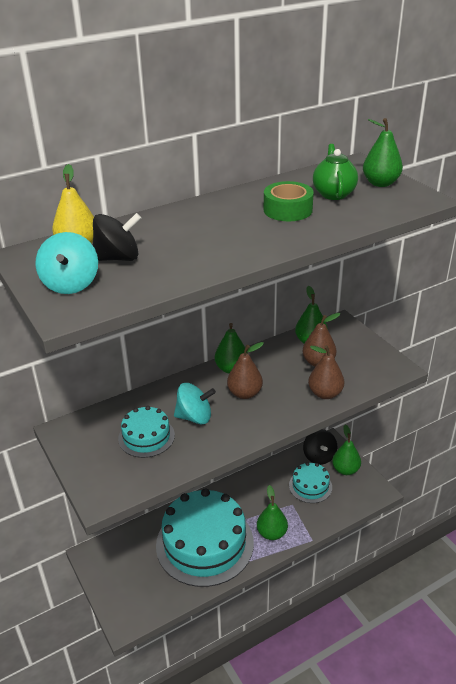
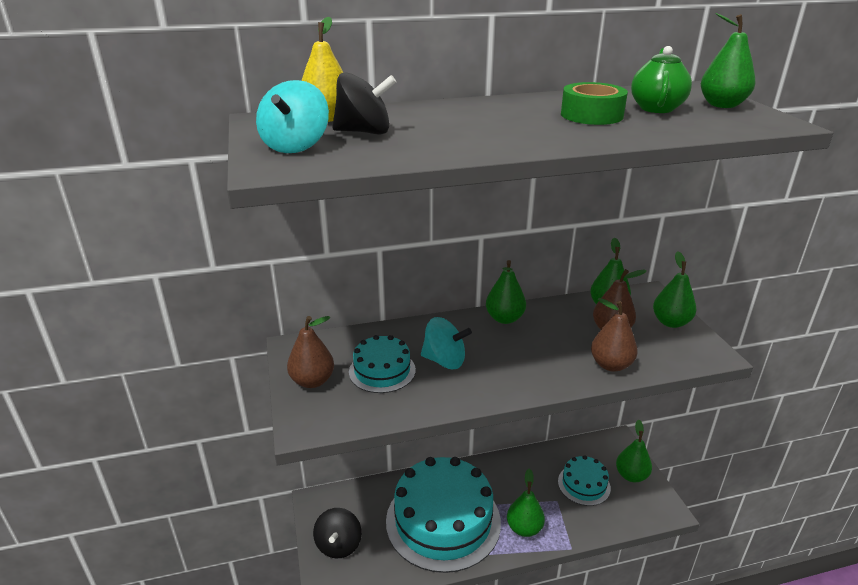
camera: 15 degrees right, 5 degrees down
brown pear [227,342,264,399] -> brown pear moved to [287,316,334,388]
black spinning top [303,429,337,465] -> black spinning top moved to [313,508,362,558]
none -> green pear [653,252,696,328]

